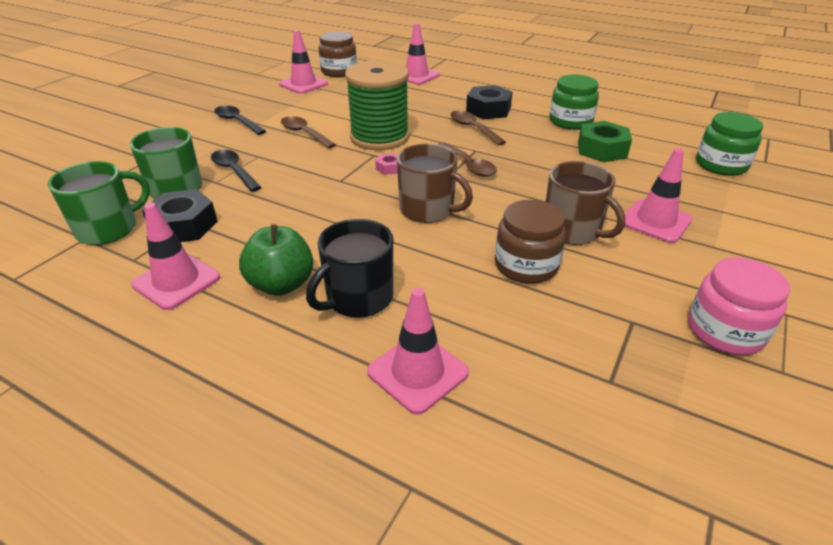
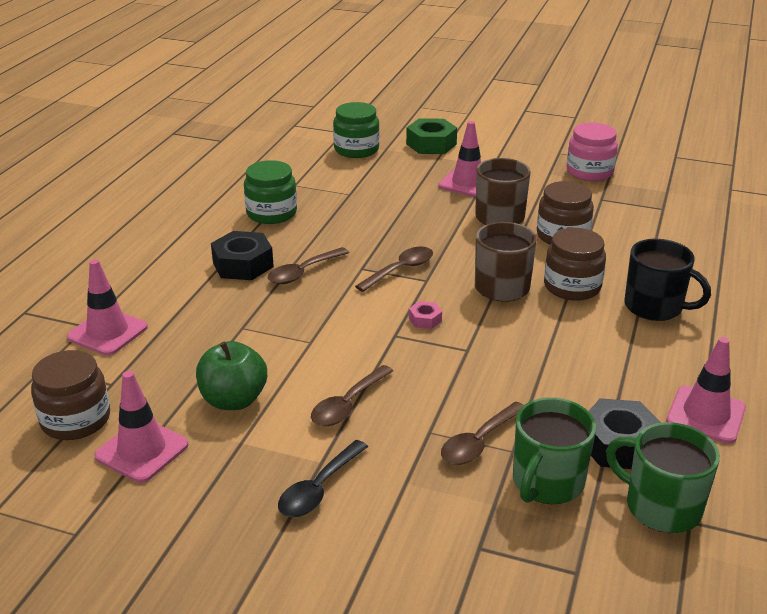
camera: 100 degrees left, 5 degrees down
black spoon [211,150,262,192] -> brown spoon [441,402,524,465]
green apple [239,224,313,296] -> green apple moved to [196,341,267,410]
green spool [345,61,409,150] -> none
pink traffic cone [367,288,469,415] -> none
green nut [578,121,632,162] -> green nut moved to [406,119,457,154]
none -> brown jar [544,228,606,301]

